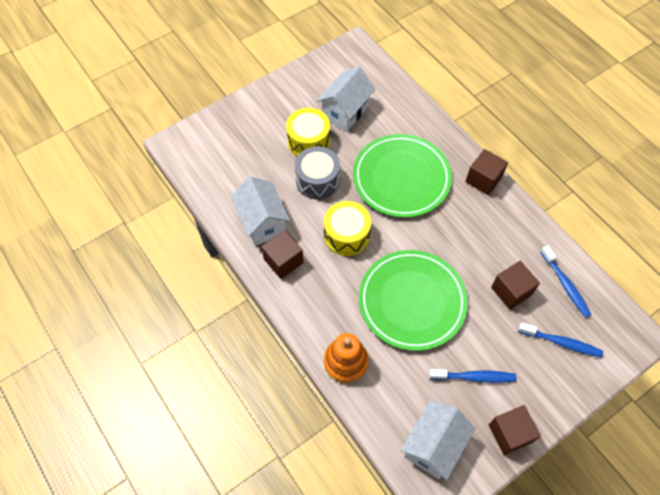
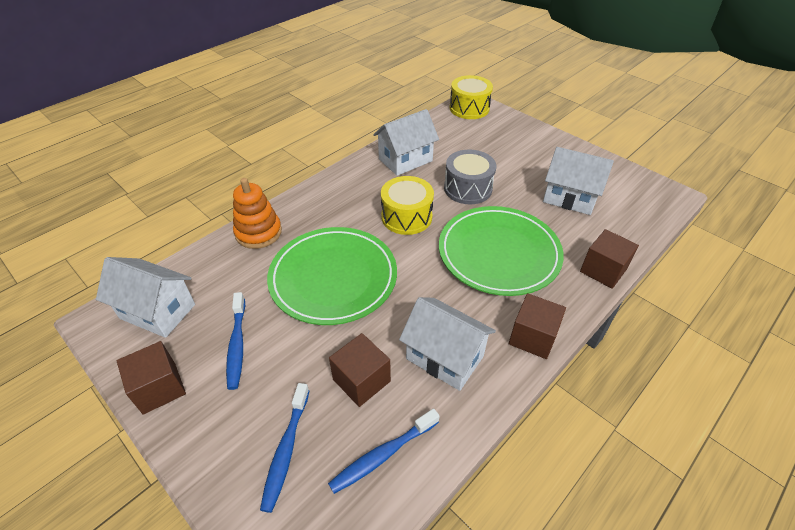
camera: 80 degrees right, 15 degrees down
brown cube [261,230,304,279] -> brown cube moved to [580,229,639,289]
yellow drum [286,108,330,156] -> yellow drum moved to [450,75,493,119]
none -> white house [399,297,496,391]

